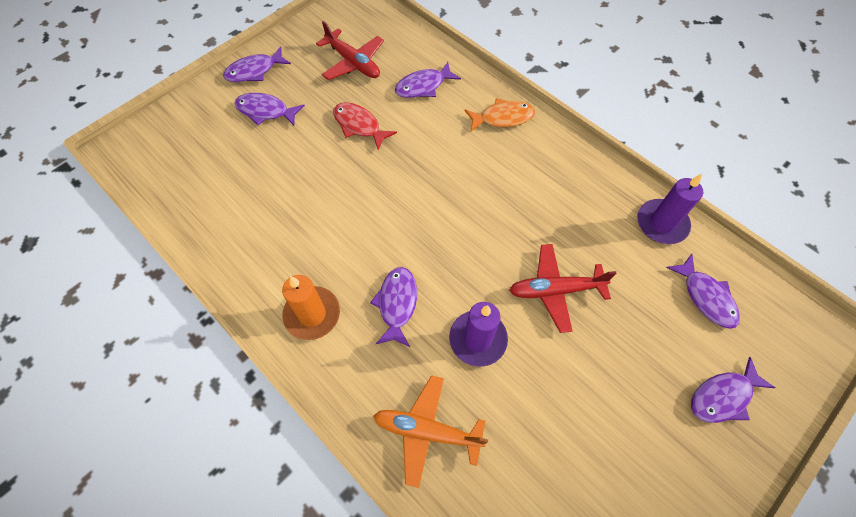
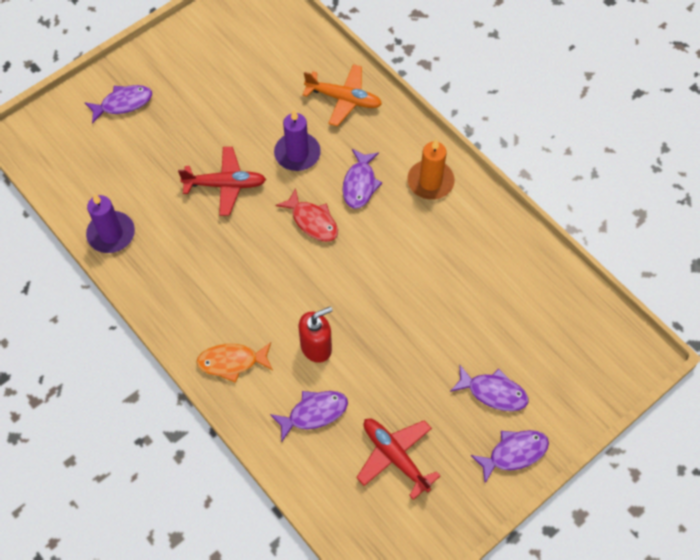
camera: 175 degrees left, 0 degrees up
red fish [333,102,397,150] -> red fish moved to [275,188,338,242]
purple fish [666,254,740,329] -> none
none -> red soap dispenser [299,306,333,363]

